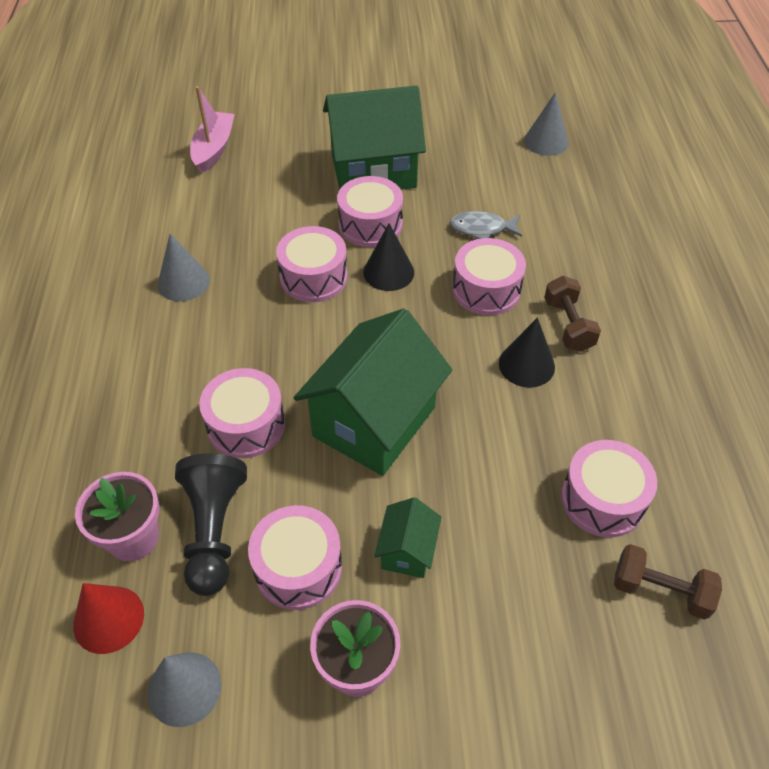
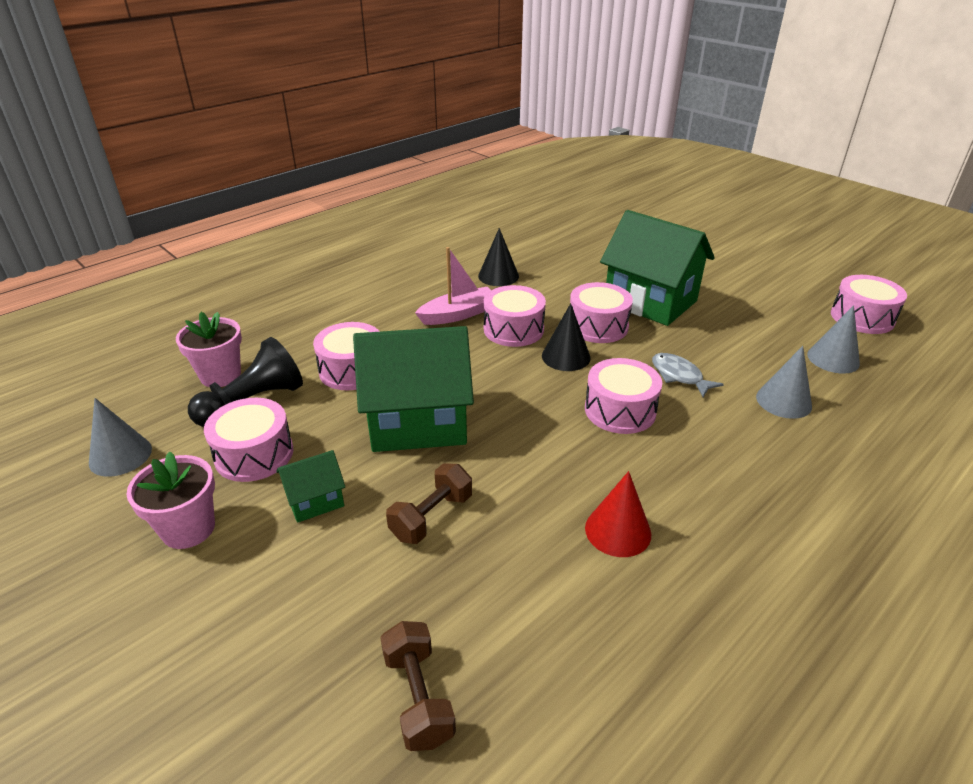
camera: 50 degrees right, 15 degrees down
red cone [73,583,144,654] -> red cone moved to [585,471,651,557]
grey cone [158,233,210,302] -> grey cone moved to [756,346,812,419]
pink boat [190,86,235,173] -> pink boat moved to [415,247,491,325]
black cone [499,317,555,388] -> black cone moved to [478,228,519,286]
brown dumbbell [544,276,601,352] -> brown dumbbell moved to [386,463,472,544]
pink drum [561,440,657,537] -> pink drum moved to [831,275,907,334]

